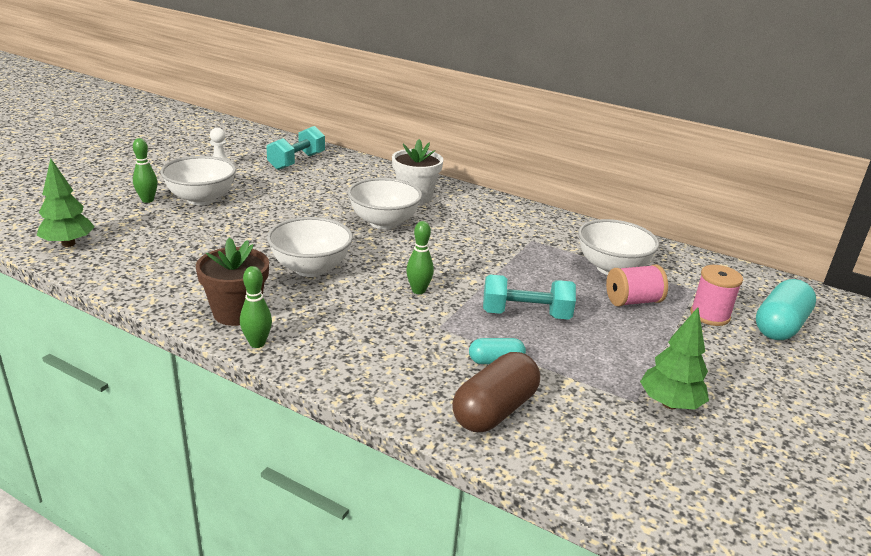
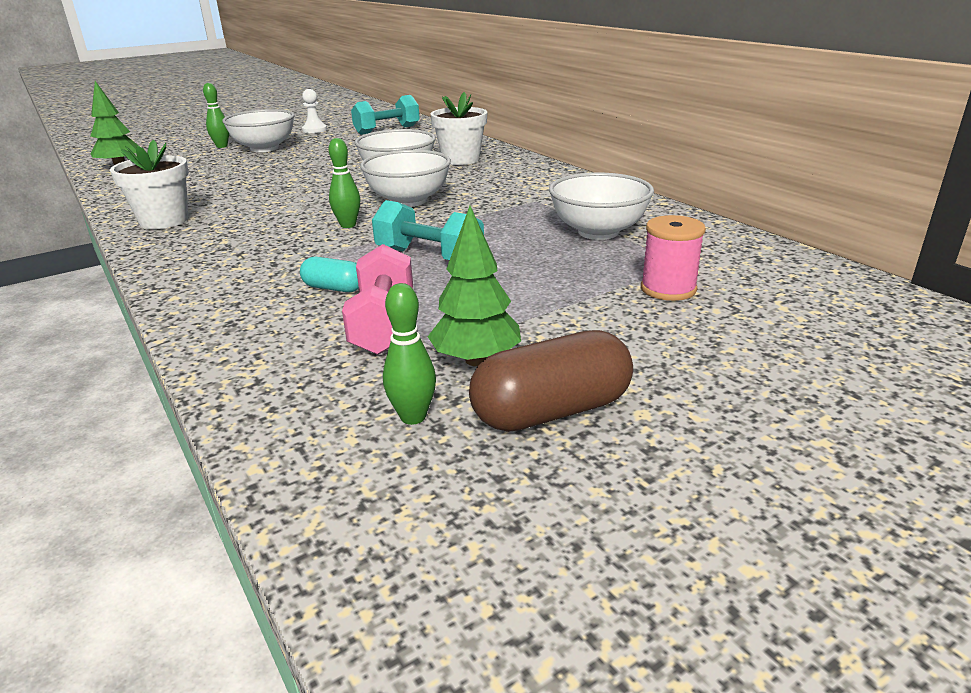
camera: 30 degrees right, 0 degrees up
brown flower pot [196,238,269,326] -> white flower pot [110,140,189,229]
green bowling pin [240,266,272,348] -> green bowling pin moved to [383,283,436,425]
white bowl [267,217,353,277] -> white bowl moved to [360,150,451,207]
brown capsule [452,352,540,432] -> brown capsule moved to [469,330,633,432]
pink spool [606,265,668,306] -> none
turquoise capsule [756,279,816,340] -> none
none -> pink dumbbell [342,244,413,355]

